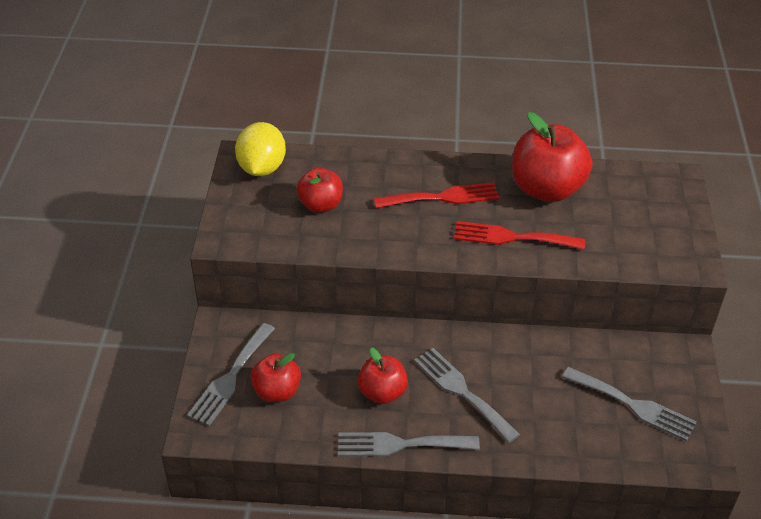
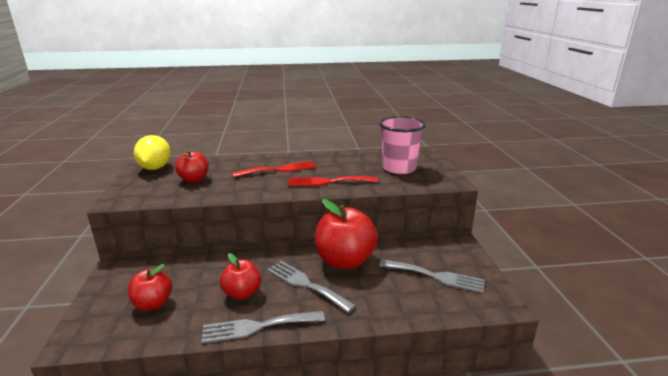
camera: 10 degrees left, 20 degrees down
grey fork [187,323,275,426] -> none
red apple [512,112,592,202] -> red apple moved to [315,199,378,269]
none -> pink cup [379,116,426,174]

